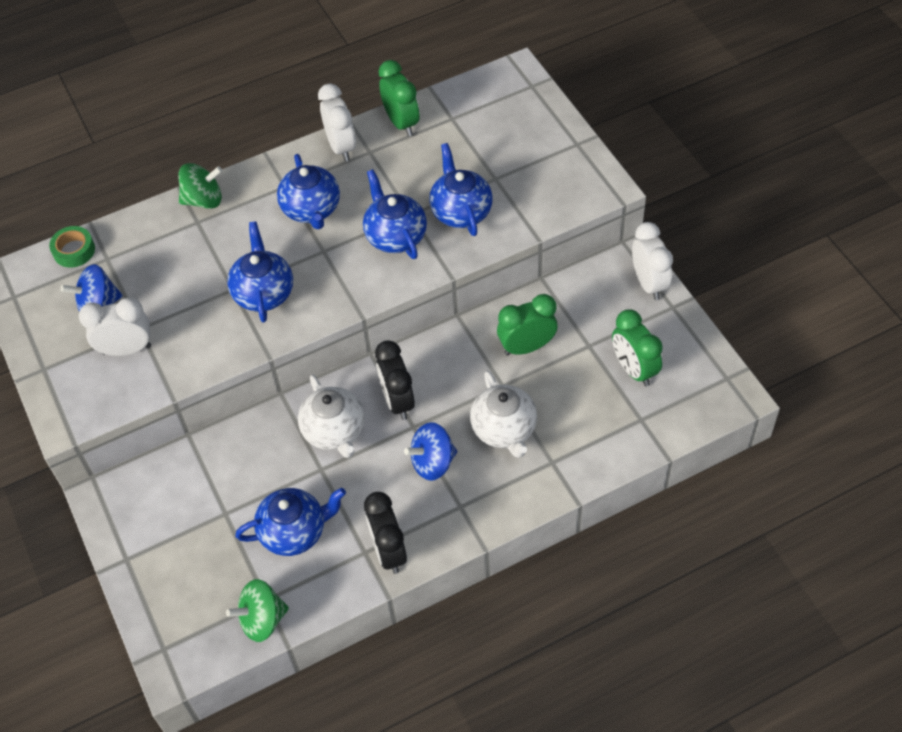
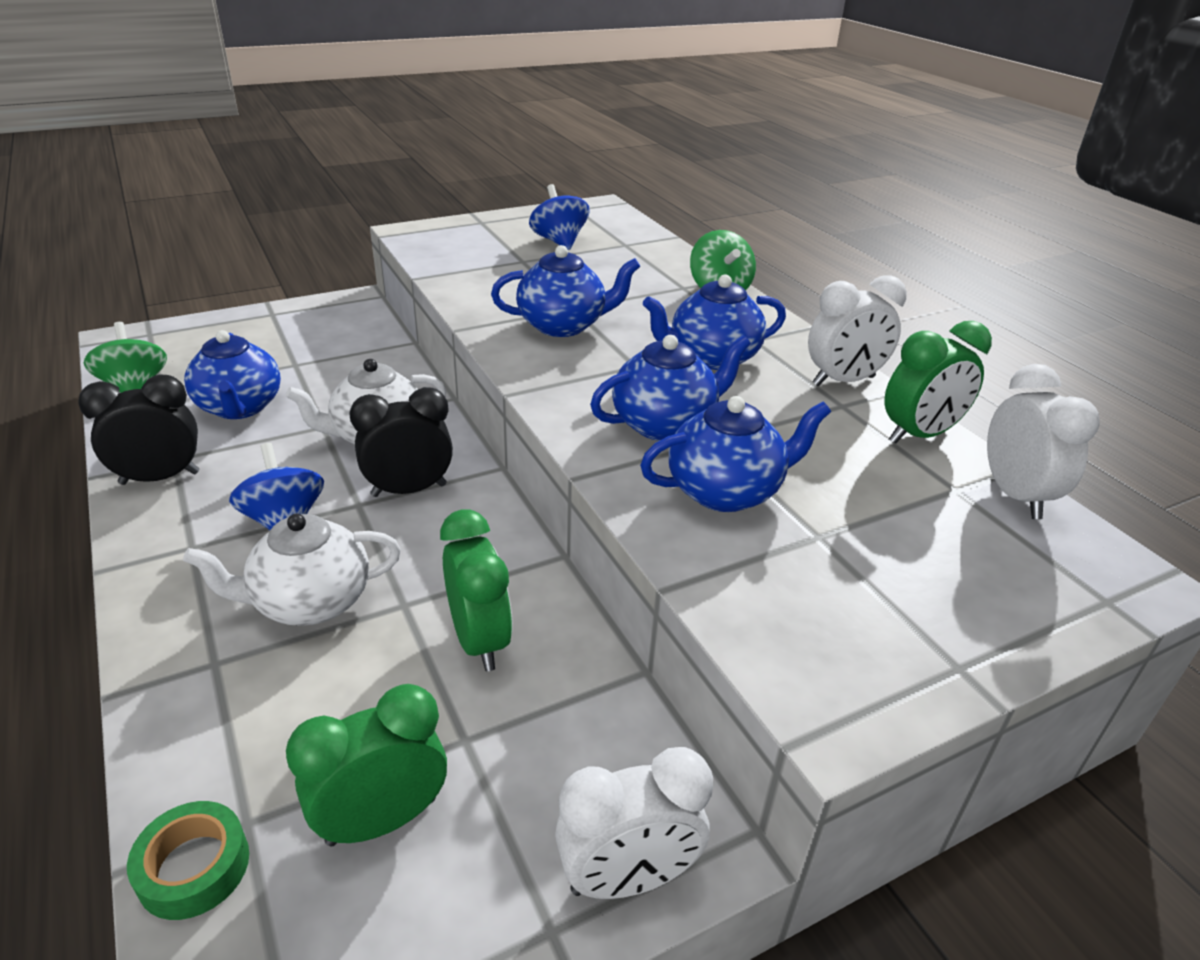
camera: 85 degrees right, 20 degrees down
green tape [49,226,95,268] -> green tape moved to [127,801,249,920]
white clock [79,298,151,356] -> white clock moved to [987,364,1100,519]

